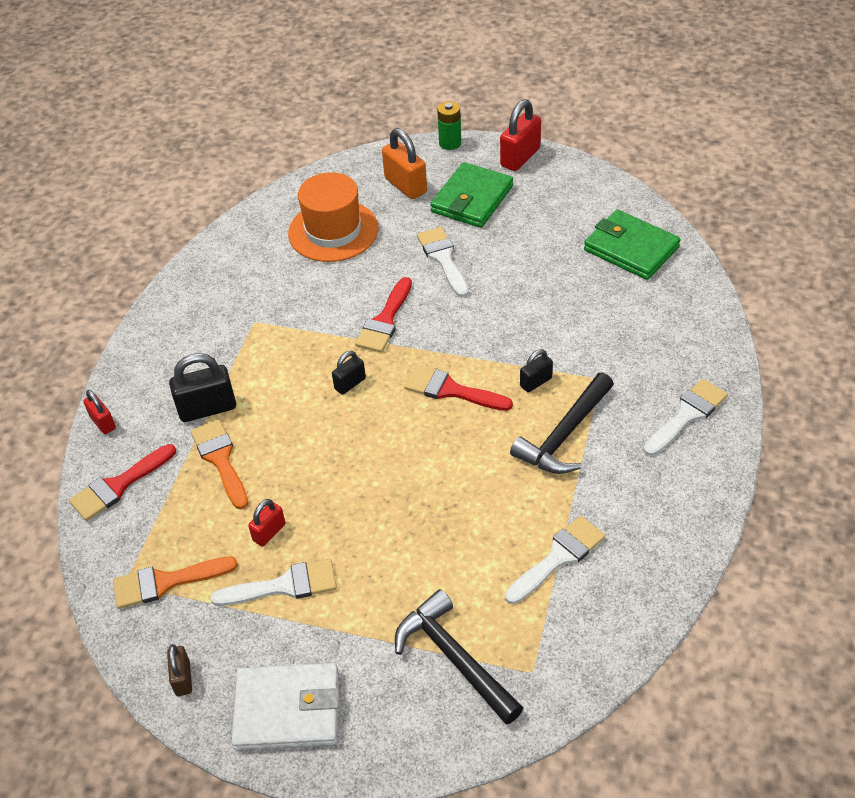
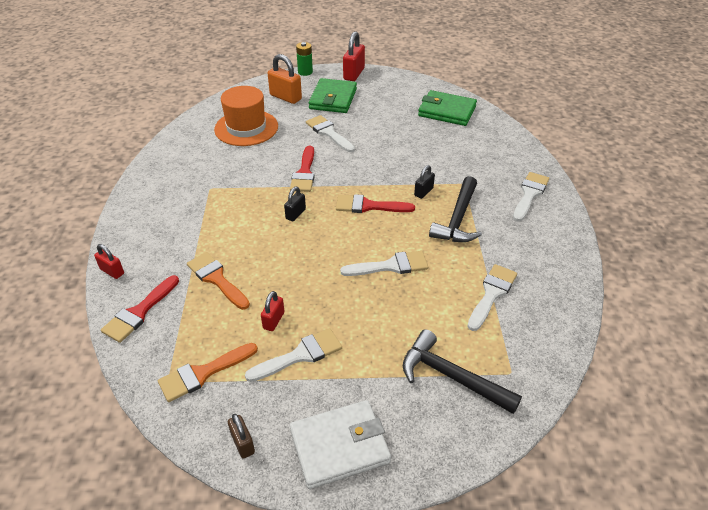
camera: 20 degrees left, 5 degrees down
black padlock [169,353,236,422] -> none
none -> white brush [340,251,428,276]

